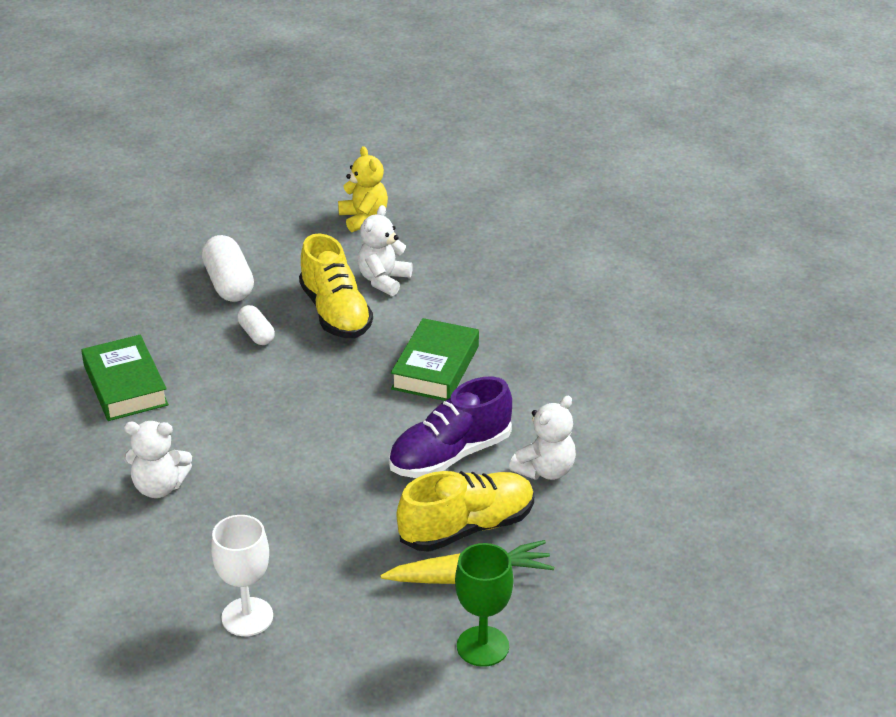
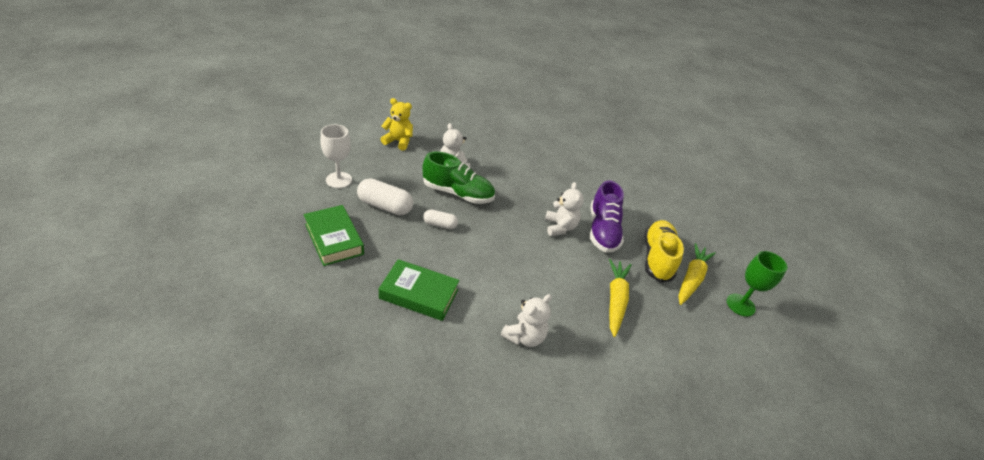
camera: 55 degrees left, 5 degrees up
white goblet [211,515,273,636] -> white goblet moved to [320,124,352,188]
yellow shoe [299,233,373,338] -> green shoe [422,151,495,204]
green book [391,318,479,401] -> green book moved to [304,205,364,266]
white teddy bear [509,396,576,480] -> white teddy bear moved to [545,182,584,236]
none -> yellow carrot [609,259,632,337]

